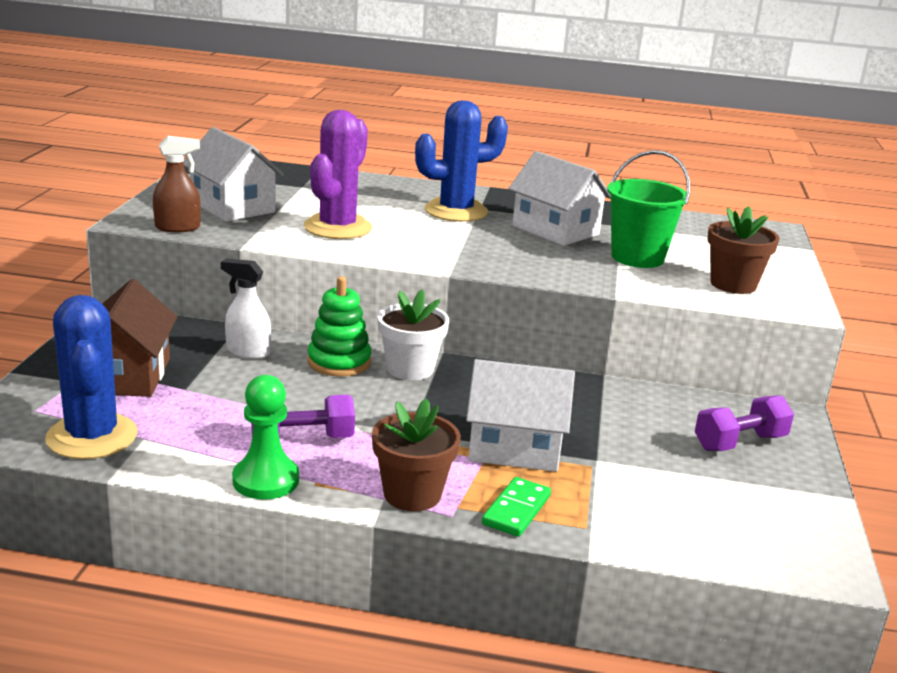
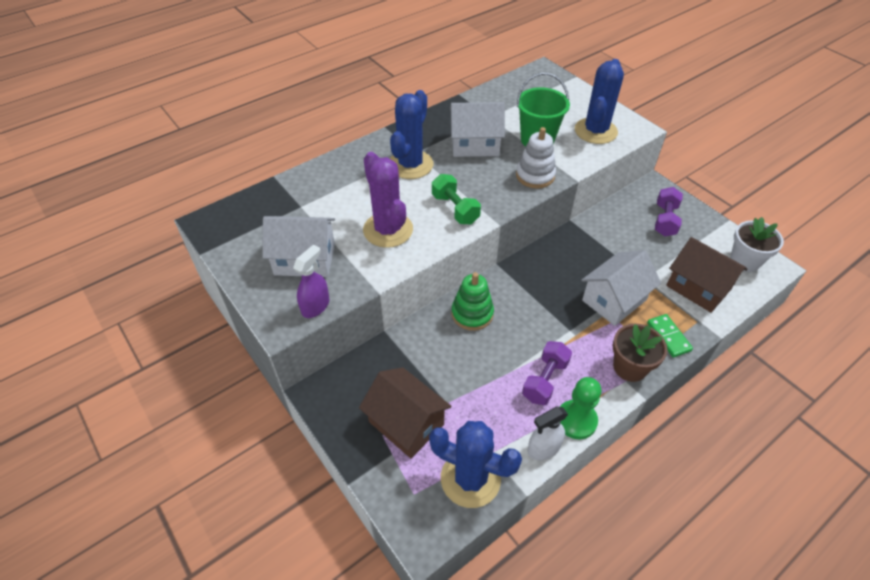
camera: 45 degrees left, 25 degrees up
brown spray bottle [153,136,201,232] -> purple spray bottle [293,245,329,318]
white spray bottle [221,258,271,359] -> white spray bottle moved to [527,406,568,460]
white flower pot [378,289,449,380] -> white flower pot moved to [730,217,784,272]
brown flower pot [708,206,780,294] -> blue cactus [575,59,624,144]
none -> green dumbbell [432,174,481,224]
none -> white stacking toy [516,127,556,189]
none -> brown house [666,237,748,313]

